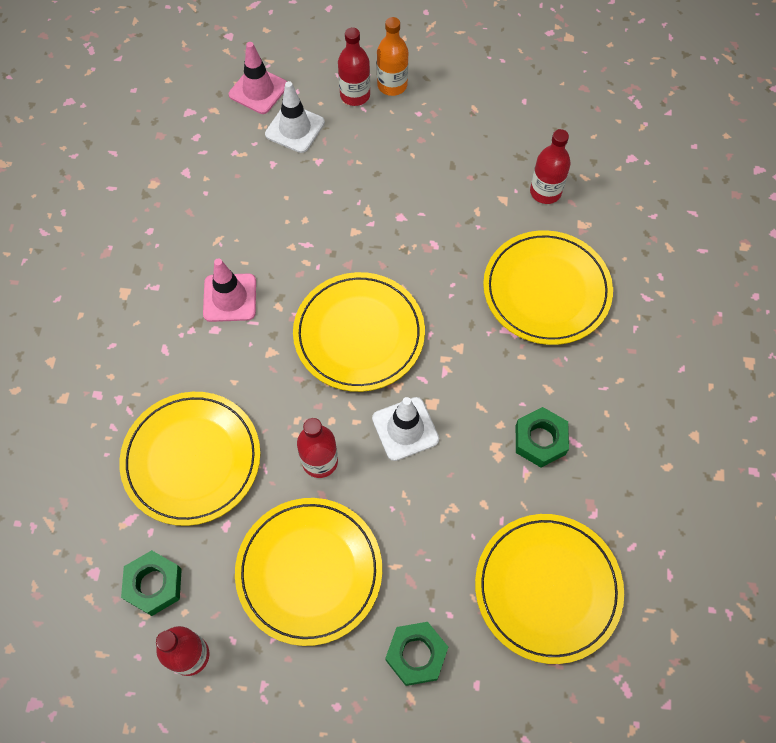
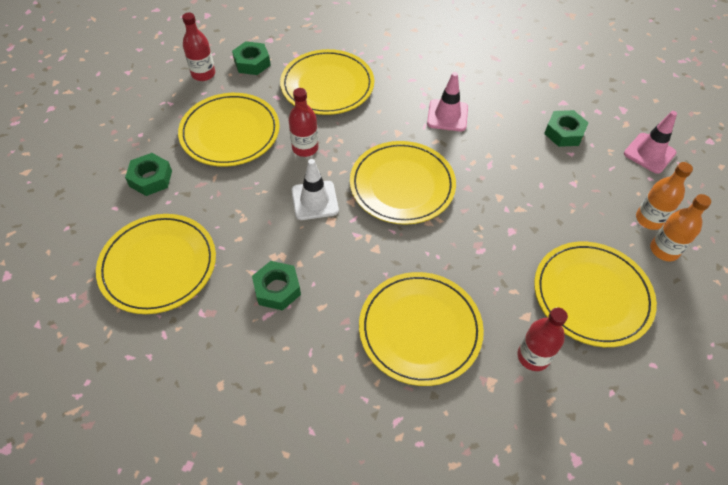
camera: 100 degrees right, 10 degrees down
white traffic cone [265,81,325,153] -> none
red bottle [338,28,370,106] -> orange bottle [636,162,693,230]
none -> yellow plate [534,242,657,347]
none -> green nut [544,110,588,147]

